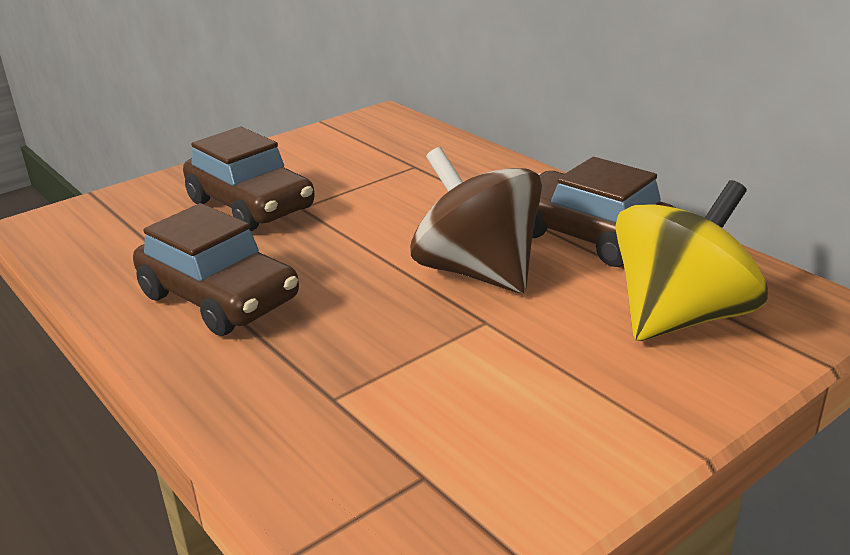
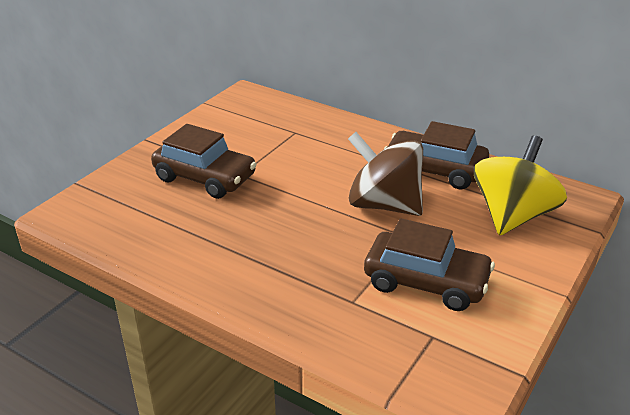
camera: 20 degrees left, 5 degrees up
brown car [133,203,299,336] -> brown car moved to [364,218,495,311]

